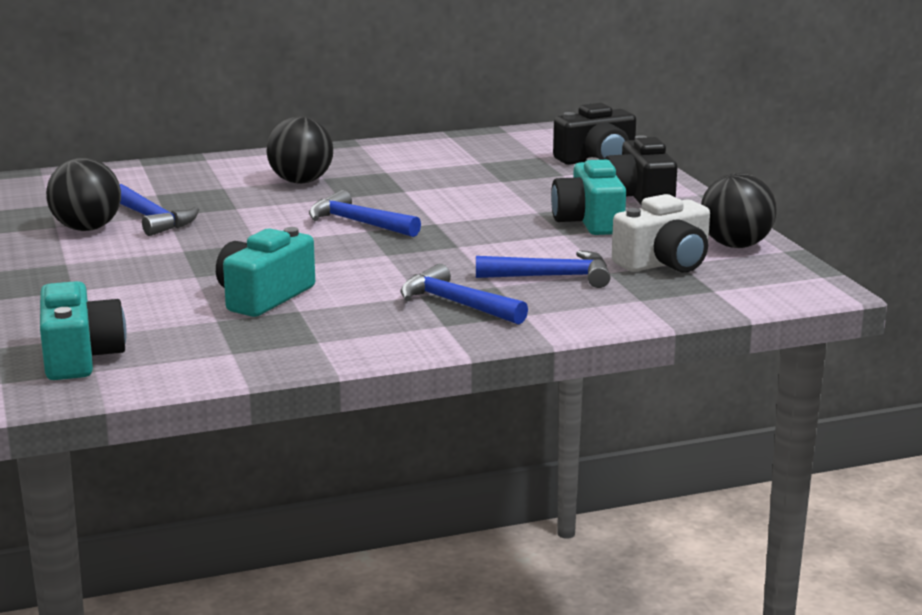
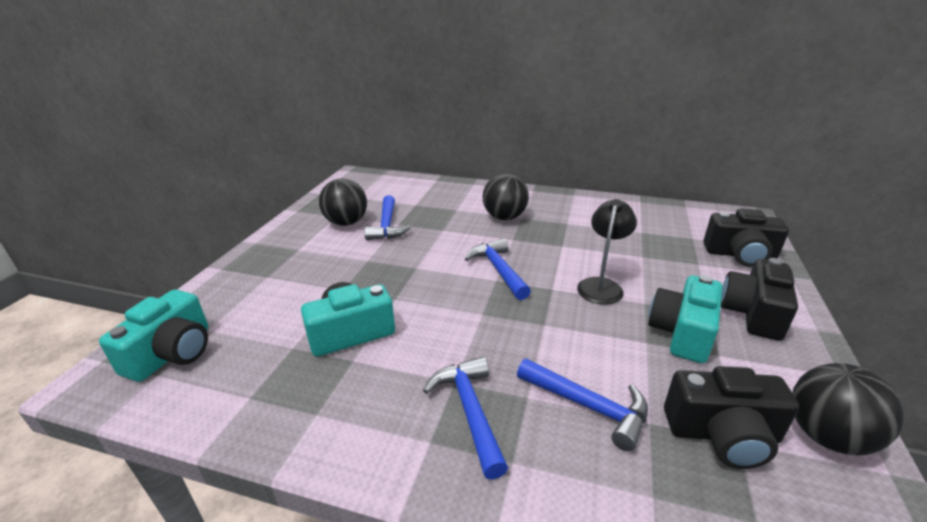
camera: 35 degrees right, 10 degrees up
white camera [612,194,710,273] -> black camera [664,366,799,469]
none -> black lamp [577,199,637,305]

